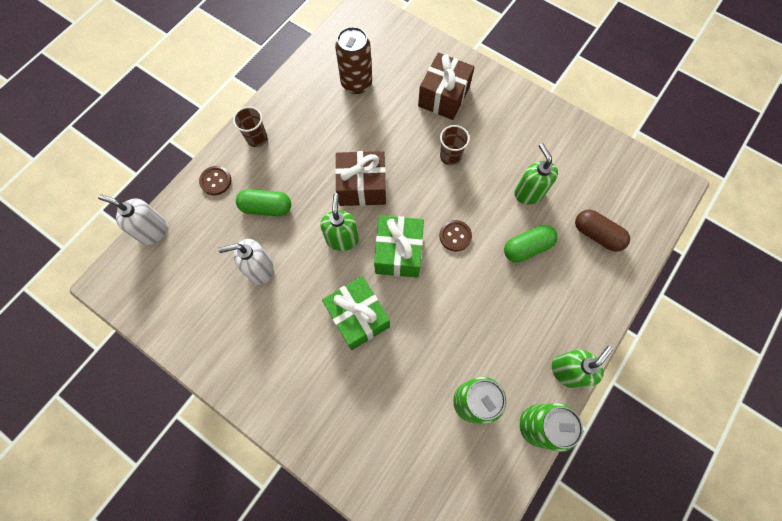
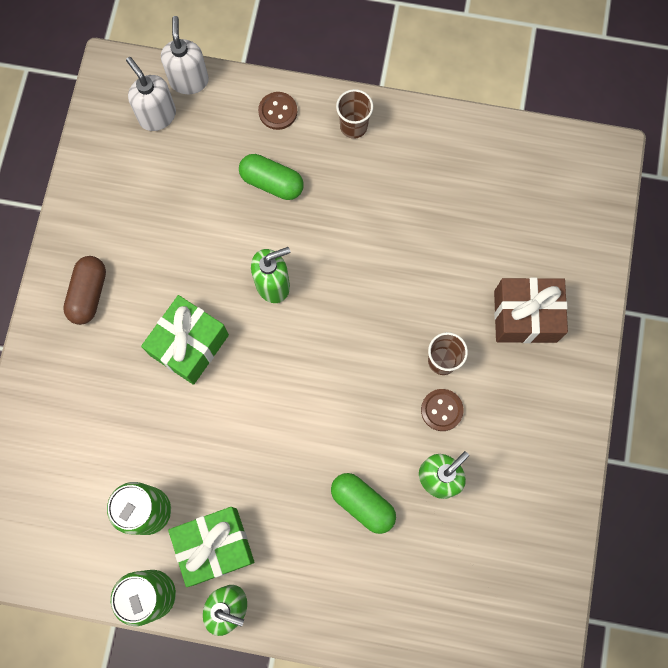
camera: 65 degrees right, 5 degrees up
white soap dispenser [218,239,273,285] -> white soap dispenser moved to [126,57,176,131]
green capsule [236,189,291,216] -> green capsule turned 45 degrees counterclockwise [239,154,304,200]
brown can [335,27,372,94] -> none
brown gift [335,151,386,206] -> none
green gift [374,215,424,277] -> green gift moved to [168,507,255,587]
brown button [439,220,472,251] -> brown button moved to [421,389,464,431]
brown capsule [575,210,630,252] -> brown capsule moved to [63,256,106,325]

